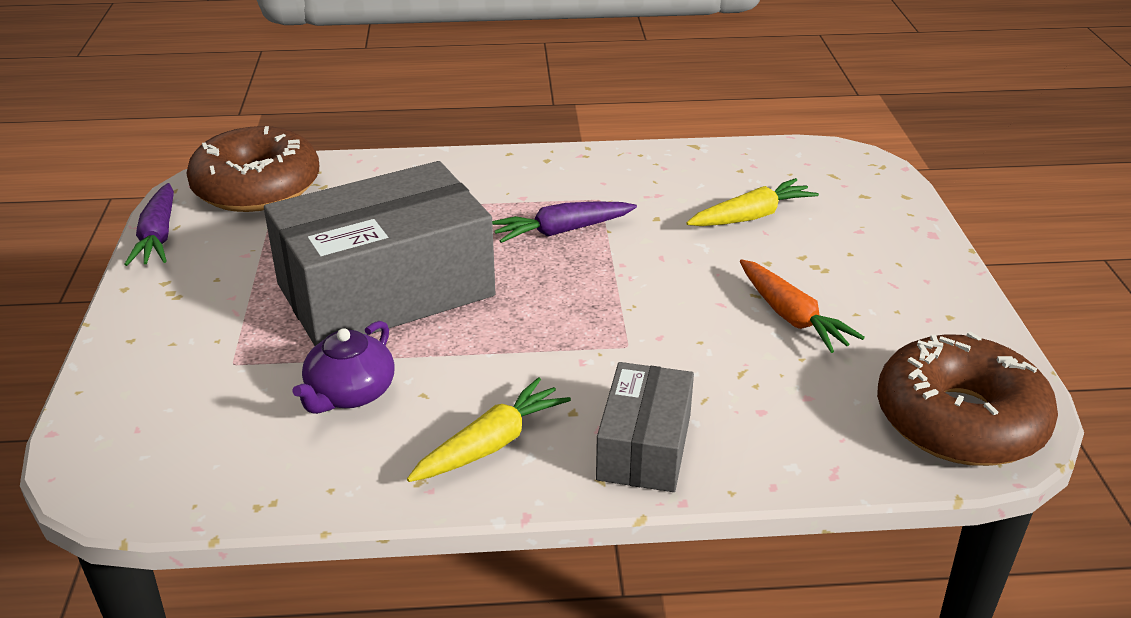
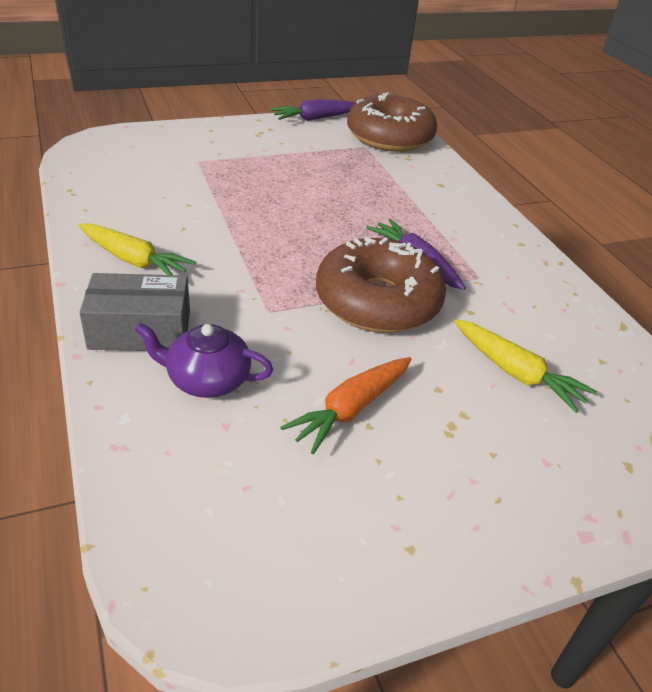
camera: 70 degrees right, 5 degrees up
grey box [264,161,496,346] -> none
purple teapot [293,321,394,414] -> purple teapot moved to [135,323,273,398]
brown donut [877,331,1058,466] -> brown donut moved to [316,237,446,333]

